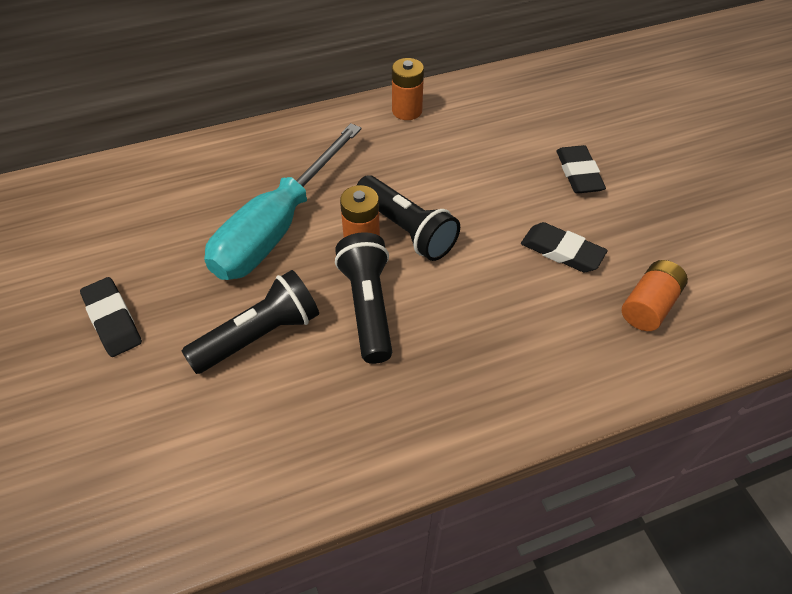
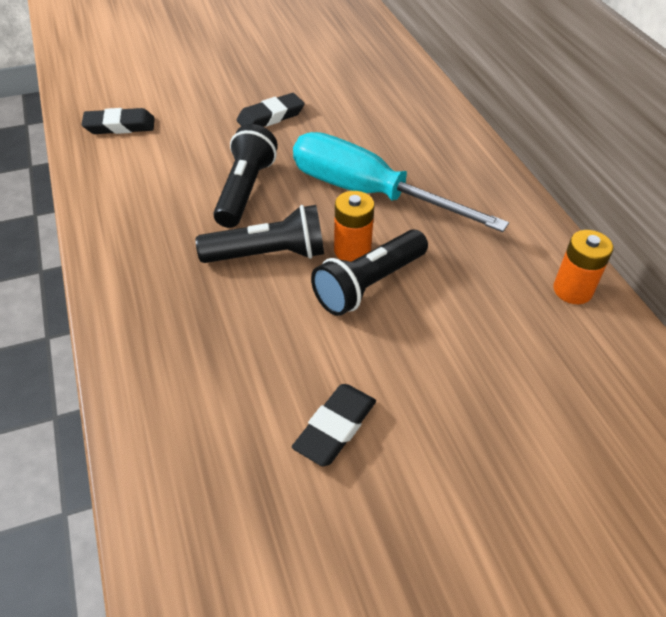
camera: 90 degrees right, 5 degrees down
black flashlight [182,270,319,374] -> black flashlight turned 135 degrees counterclockwise [213,124,278,228]
black eraser [557,145,606,193] -> black eraser moved to [81,108,155,134]
orange battery [622,260,688,331] -> none

